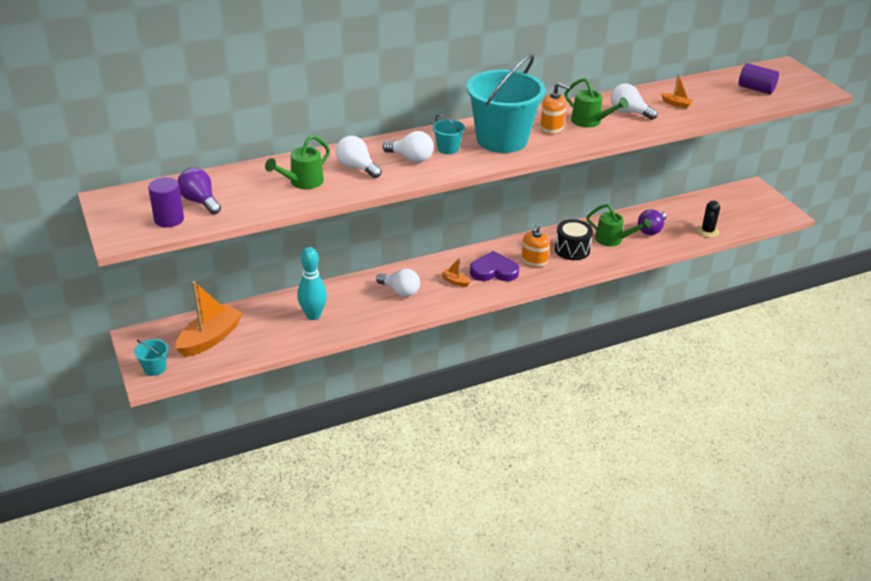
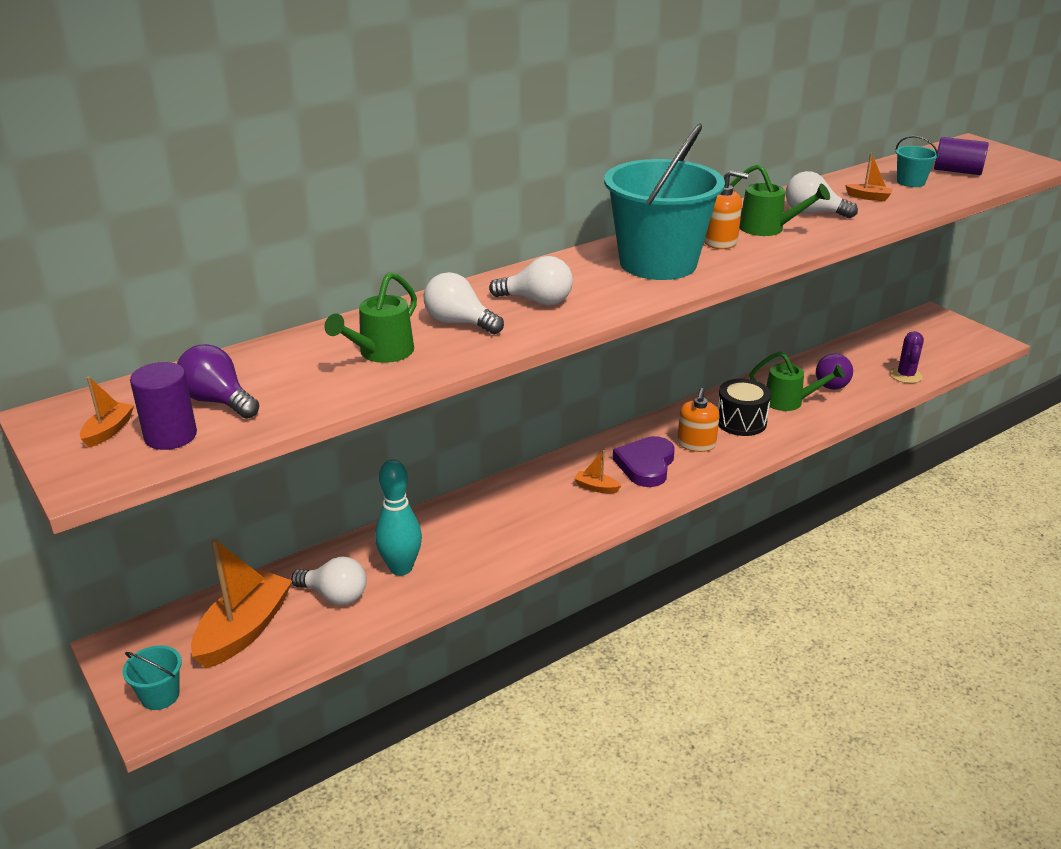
camera: 10 degrees left, 5 degrees down
white light bulb [376,269,420,297] -> white light bulb moved to [291,557,367,605]
turquoise bucket [433,115,465,154] -> turquoise bucket moved to [896,136,938,187]
purple heart [470,251,519,281] -> purple heart turned 60 degrees counterclockwise [613,436,674,487]
black cactus [696,201,720,238] -> purple cactus [890,331,924,383]
none -> orange boat [80,376,134,447]

